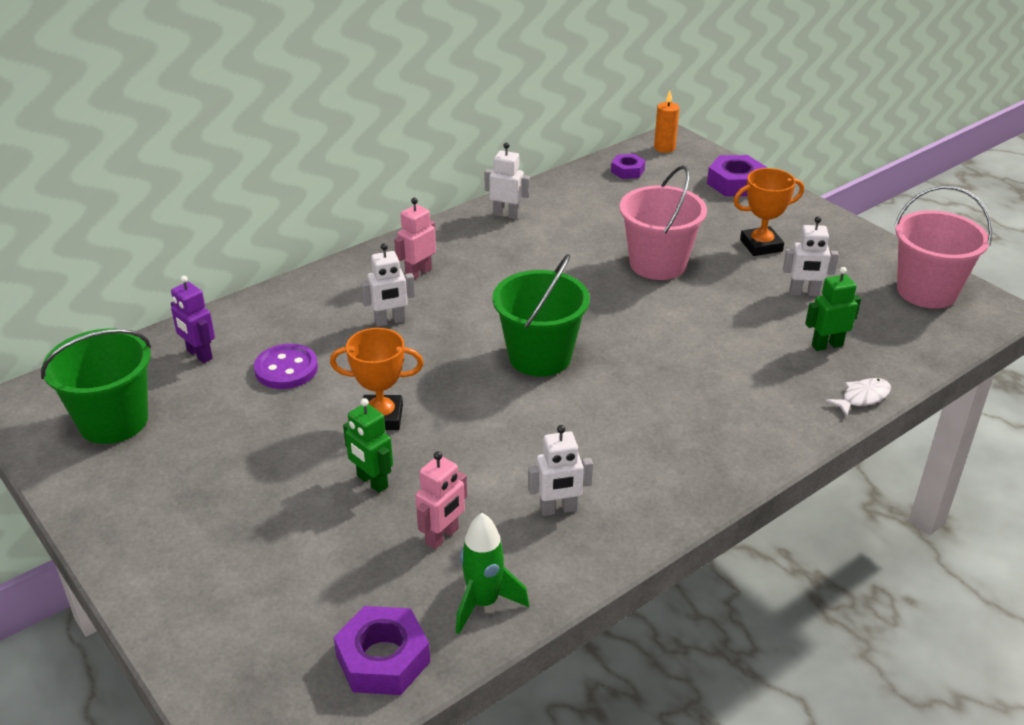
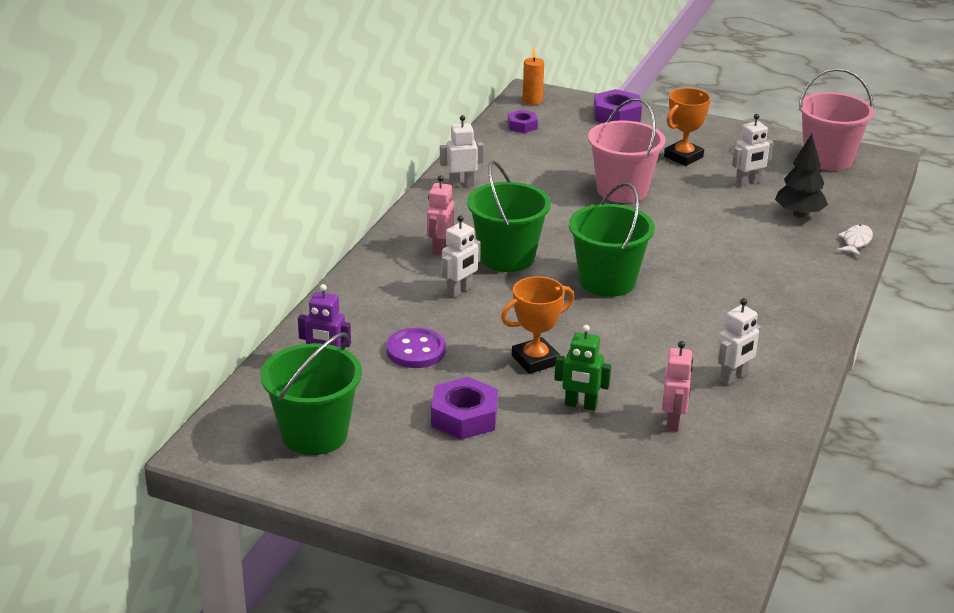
camera: 30 degrees left, 5 degrees down
purple nut [334,606,430,695] -> purple nut moved to [431,377,498,440]
green rocket [456,513,529,634] -> none
green robot [805,267,861,351] -> black tree [775,134,828,217]
none -> green bucket [467,161,551,272]

